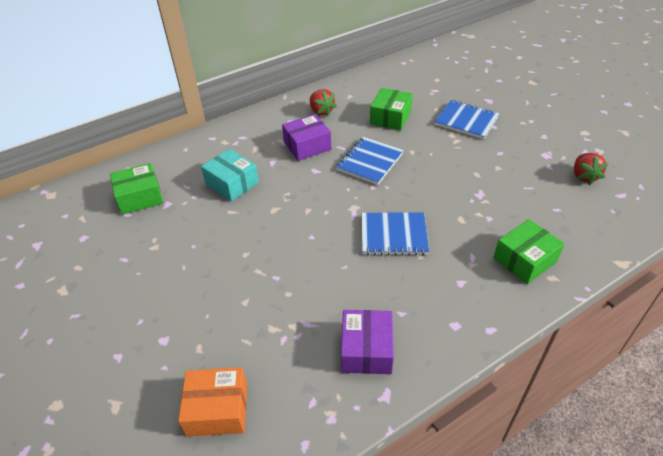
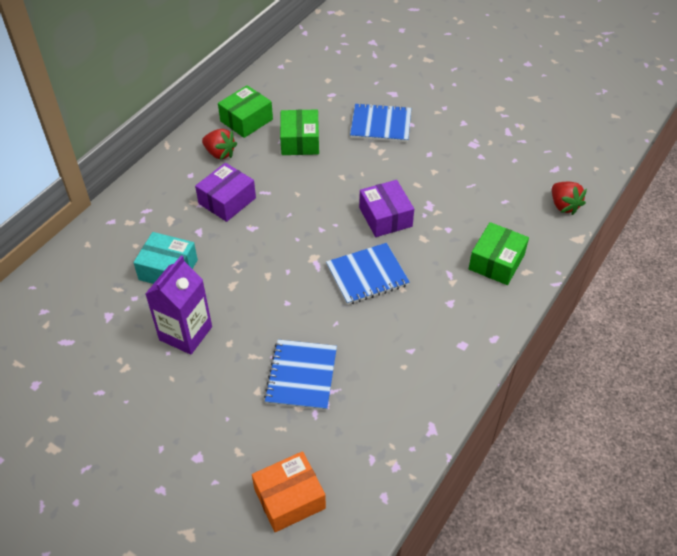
camera: 25 degrees left, 5 degrees up
green box [110,163,163,215] -> green box moved to [218,85,273,138]
blue notebook [336,137,404,185] -> blue notebook moved to [264,340,337,411]
purple box [341,310,394,374] -> purple box moved to [359,180,414,237]
red strawberry [574,153,609,185] -> red strawberry moved to [552,182,587,215]
none -> purple carton [145,255,212,355]

